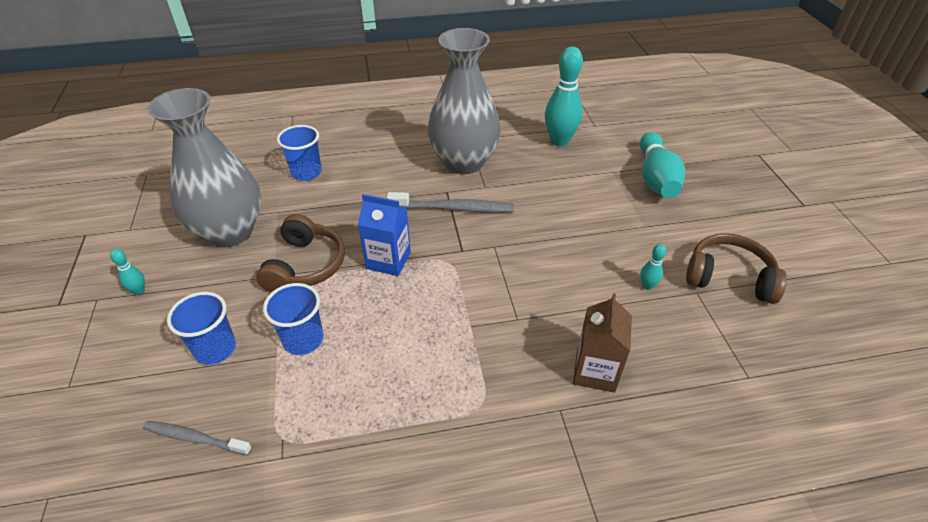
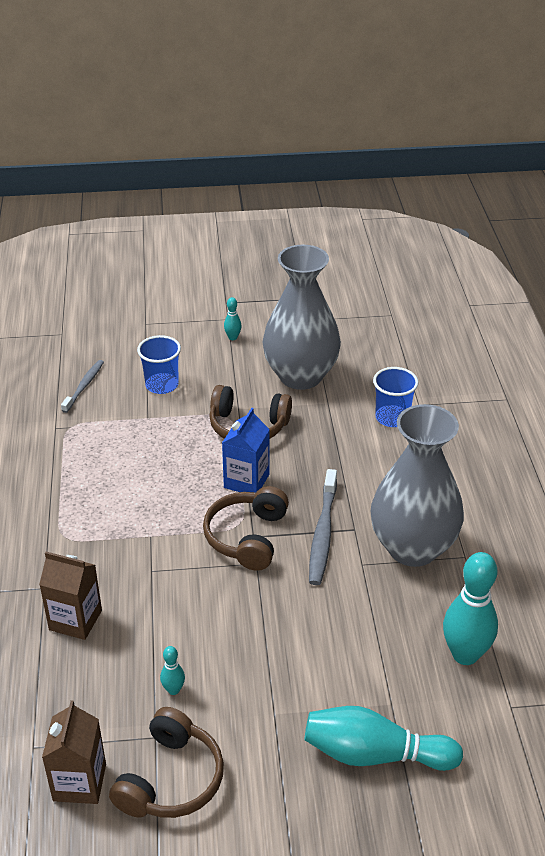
camera: 95 degrees right, 5 degrees down
blue cup [263,283,324,355] -> none
none -> brown carton [42,700,106,804]
none -> brown headphones [203,486,289,571]

